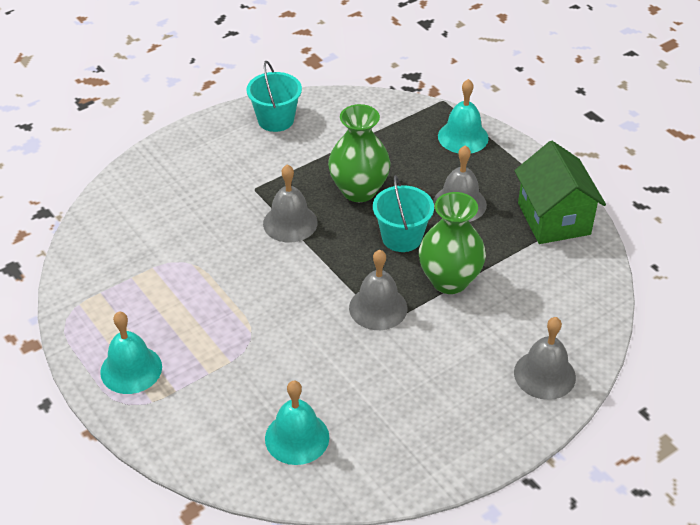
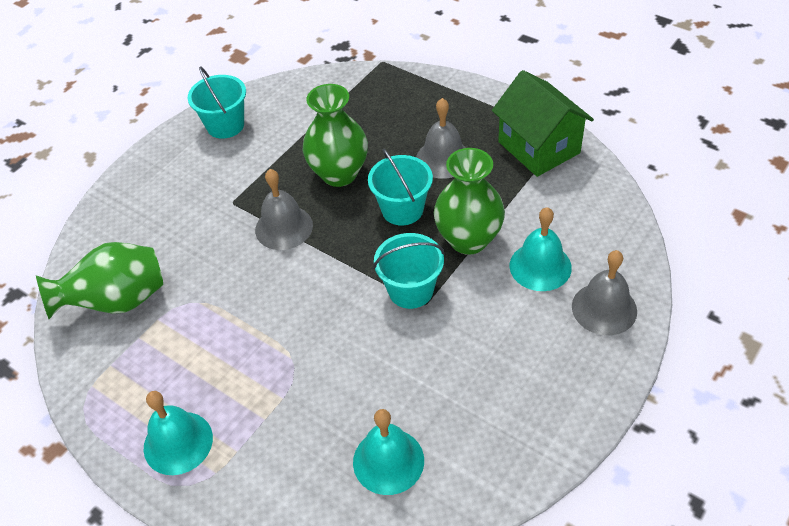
camera: 15 degrees left, 5 degrees up
grey bell [349,250,407,330] -> turquoise bucket [373,233,444,309]
turquoise bell [438,79,489,153] -> turquoise bell moved to [509,207,572,291]
none -> green vase [36,242,163,319]

